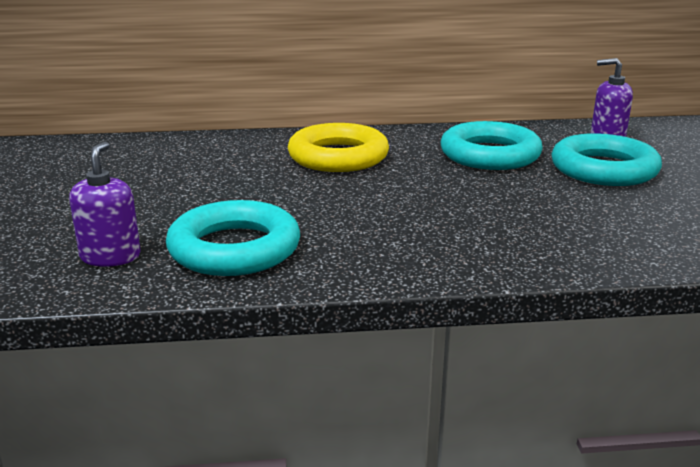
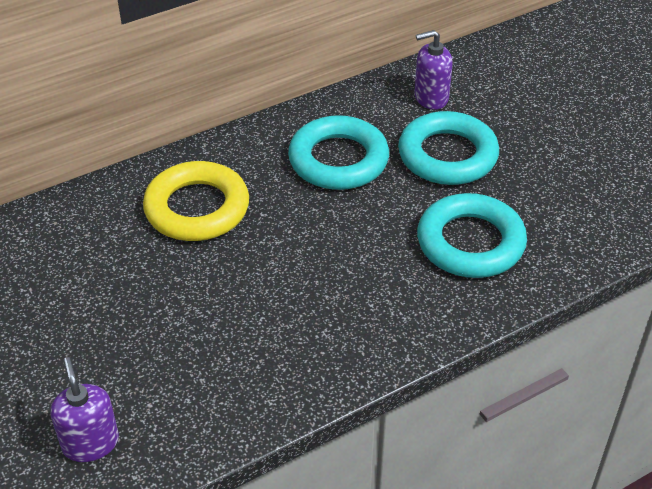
camera: 25 degrees left, 20 degrees up
turquoise ring [166,200,300,276] -> turquoise ring moved to [417,193,527,278]

